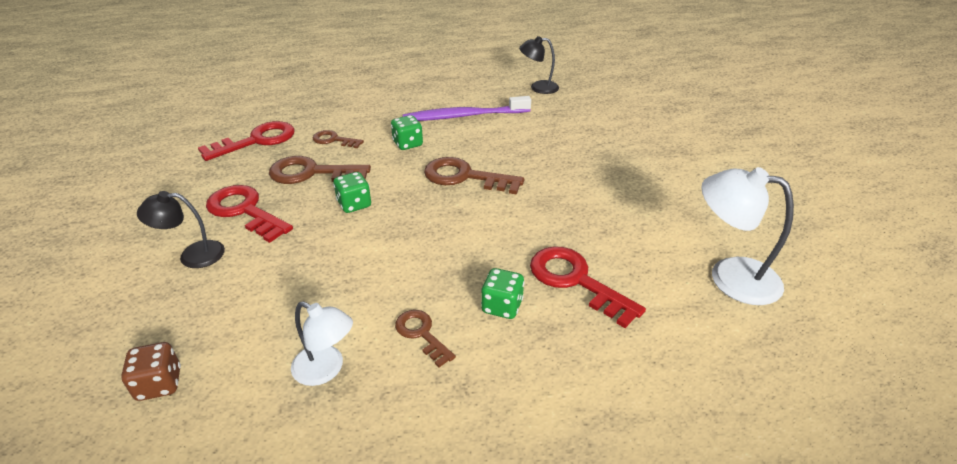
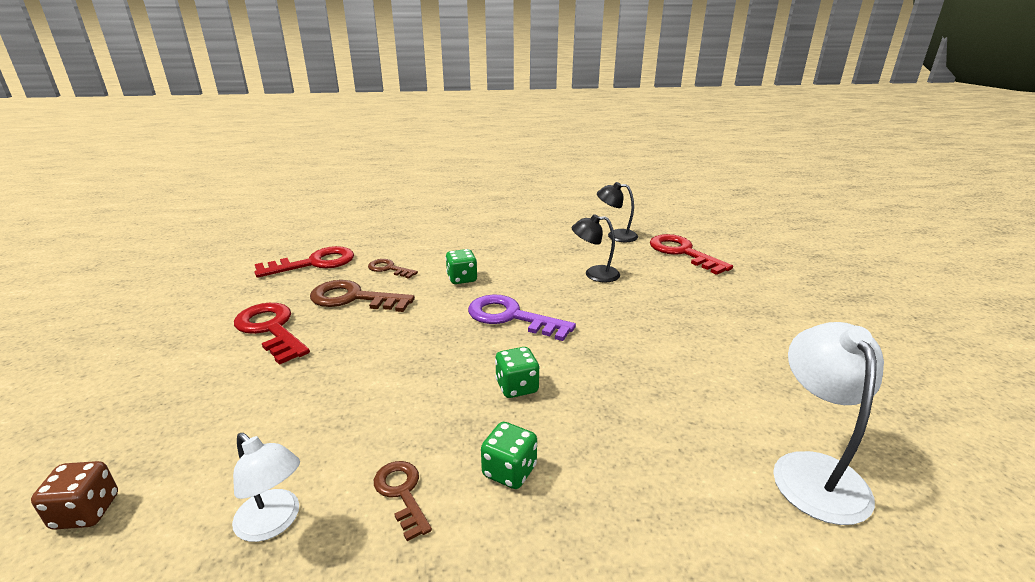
camera: 10 degrees right, 10 degrees down
black lamp [137,191,225,268] -> black lamp moved to [572,214,620,283]
green dice [333,172,371,213] -> green dice moved to [495,347,540,398]
purple toothbrush [403,96,531,121] -> none
brown key [424,157,524,194] -> purple key [468,294,576,341]
red key [530,247,646,328] -> red key moved to [650,234,733,275]
white lamp [702,167,794,305] -> white lamp turned 60 degrees clockwise [773,322,884,525]

